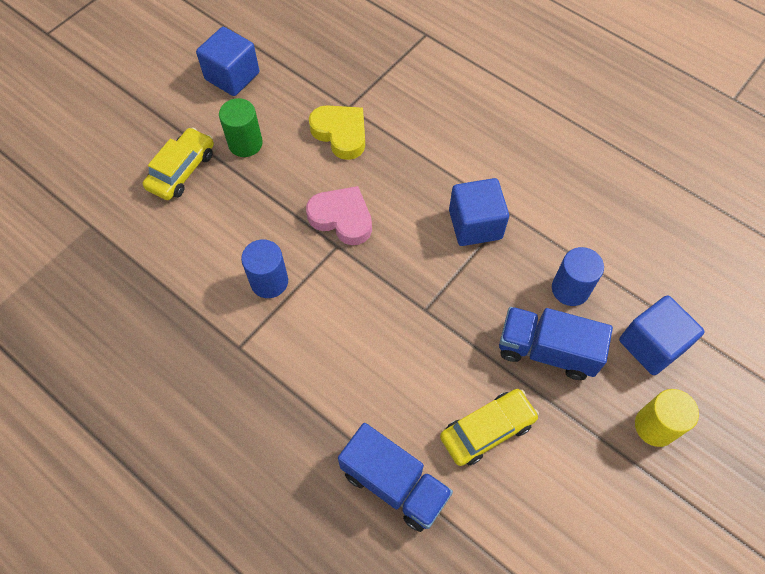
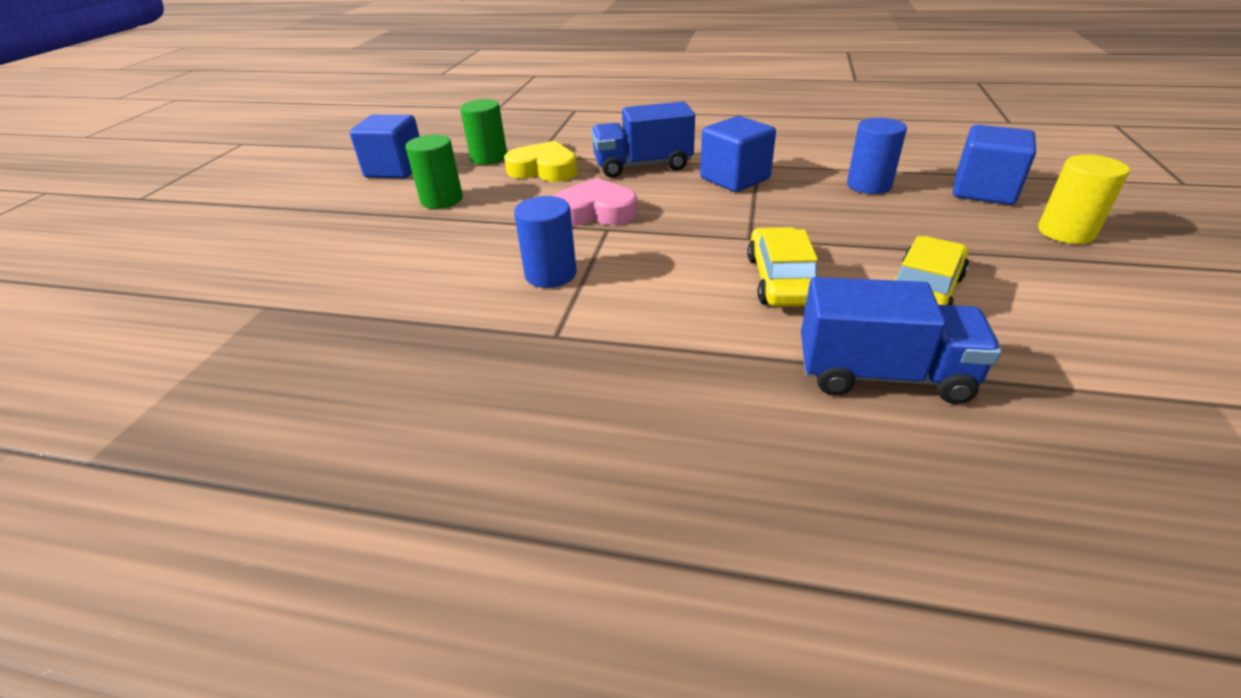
camera: 25 degrees left, 25 degrees down
yellow car [143,127,214,200] -> yellow car moved to [747,227,818,307]
blue truck [499,307,613,380] -> blue truck moved to [591,101,695,178]
none -> green cylinder [460,99,507,165]

